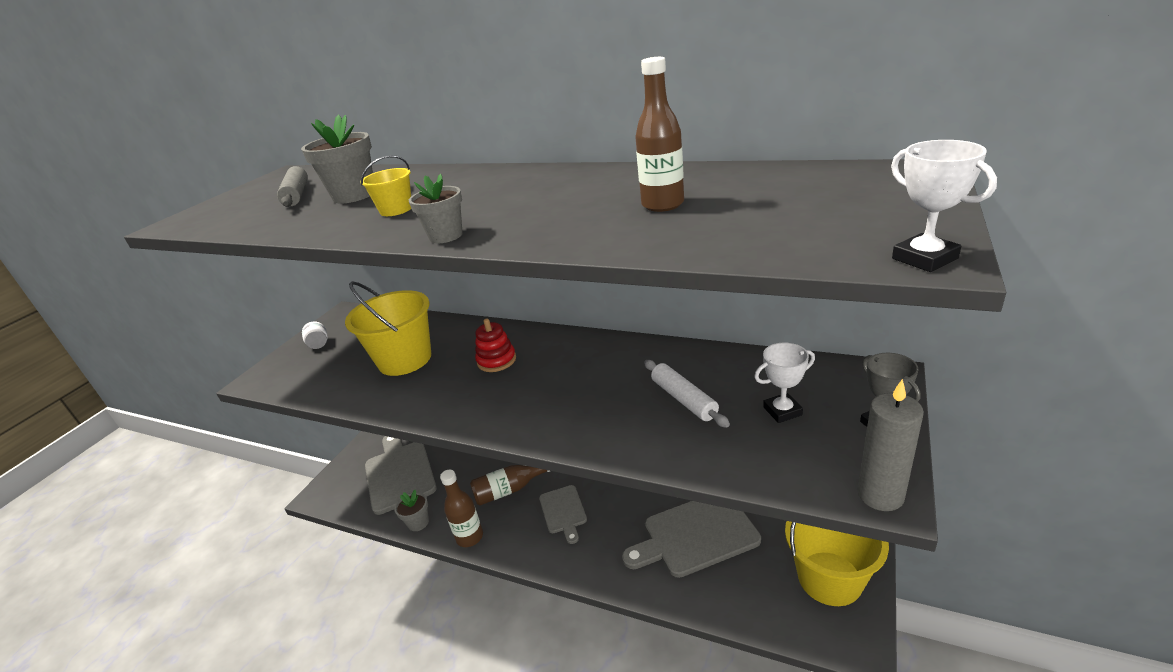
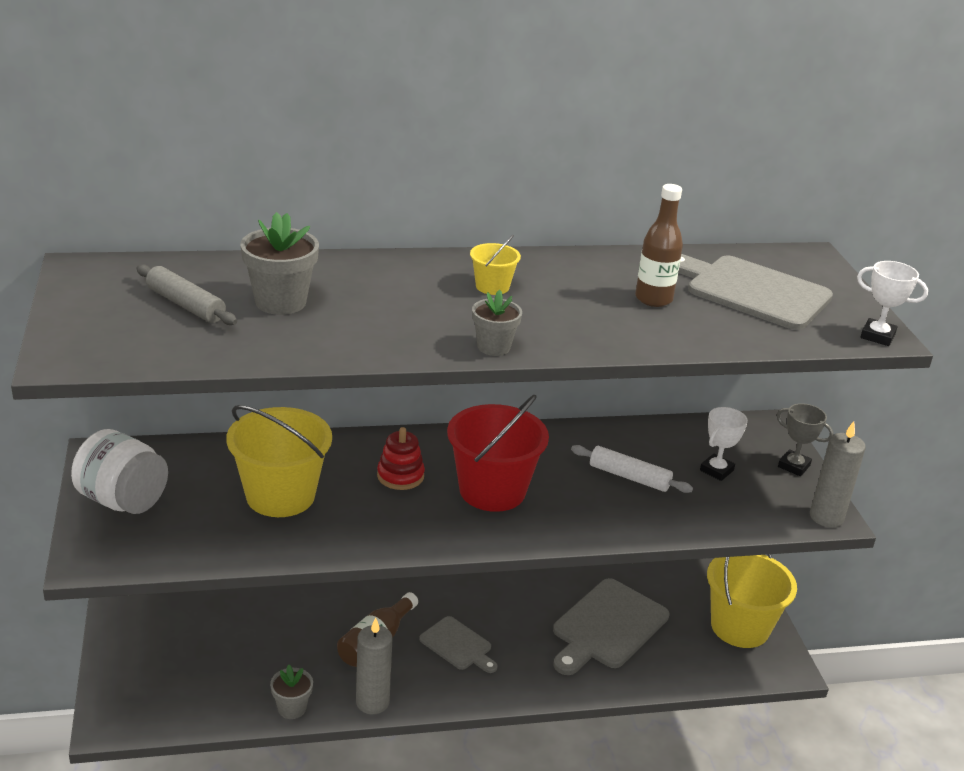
camera: 40 degrees left, 0 degrees up
white jar [302,321,328,349] -> white jar [71,429,168,514], size x2.24
yellow bucket [360,155,411,216] -> yellow bucket moved to [470,235,521,295]
grey cutting board [365,436,437,515] -> grey cutting board moved to [678,254,833,330]
brown bottle [440,470,483,547] -> grey candle [356,618,392,714]
none -> red bucket [447,395,549,512]

